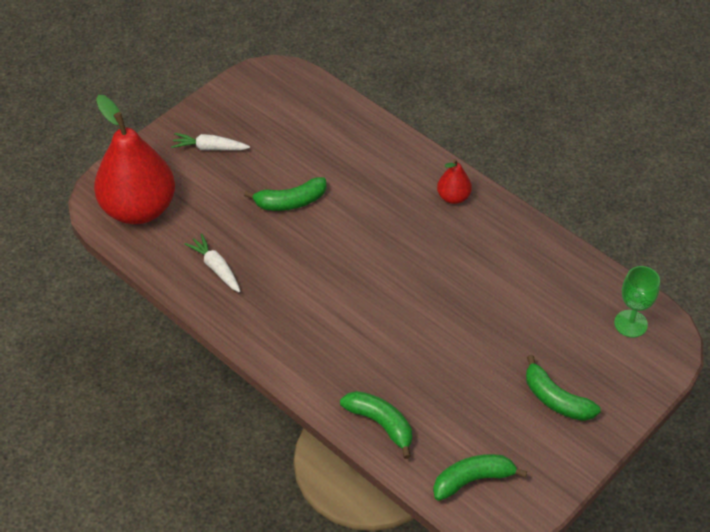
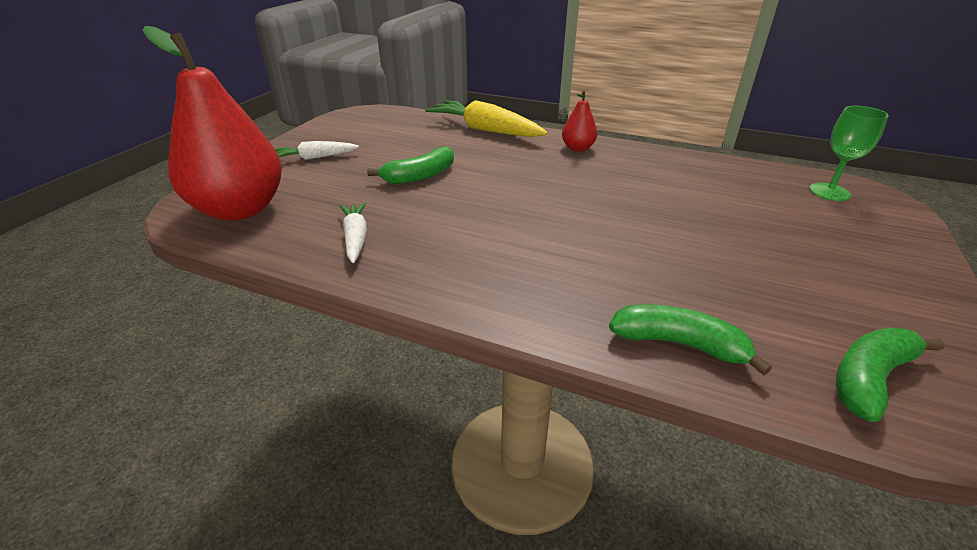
camera: 20 degrees left, 15 degrees down
white carrot [185,234,240,292] -> white carrot turned 45 degrees clockwise [339,202,367,263]
green banana [526,355,601,421] -> none
none -> yellow carrot [426,100,548,137]

